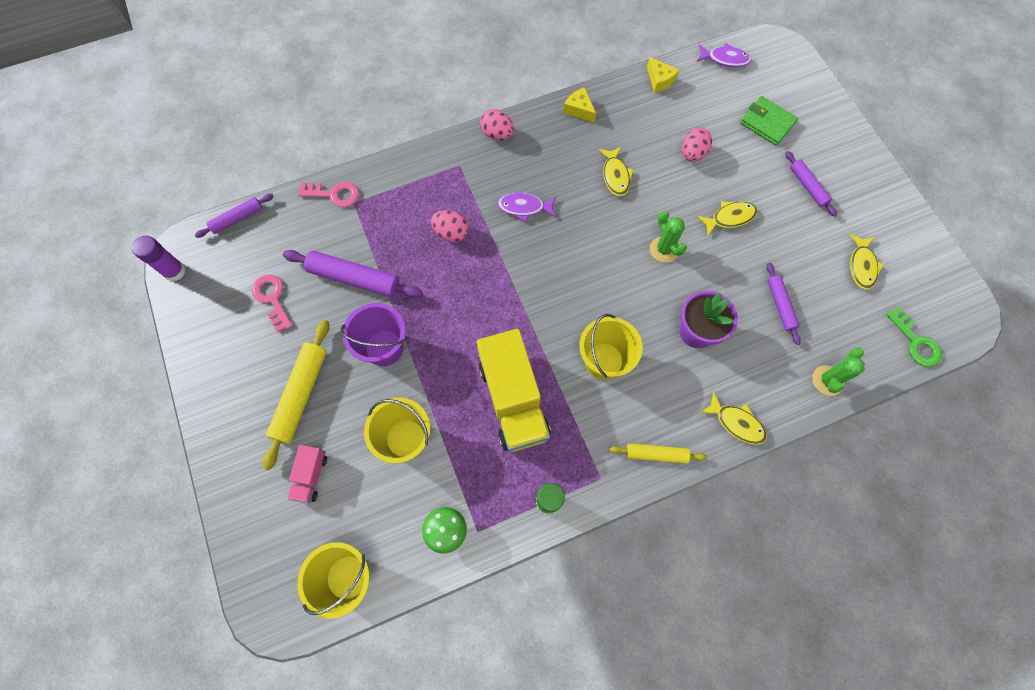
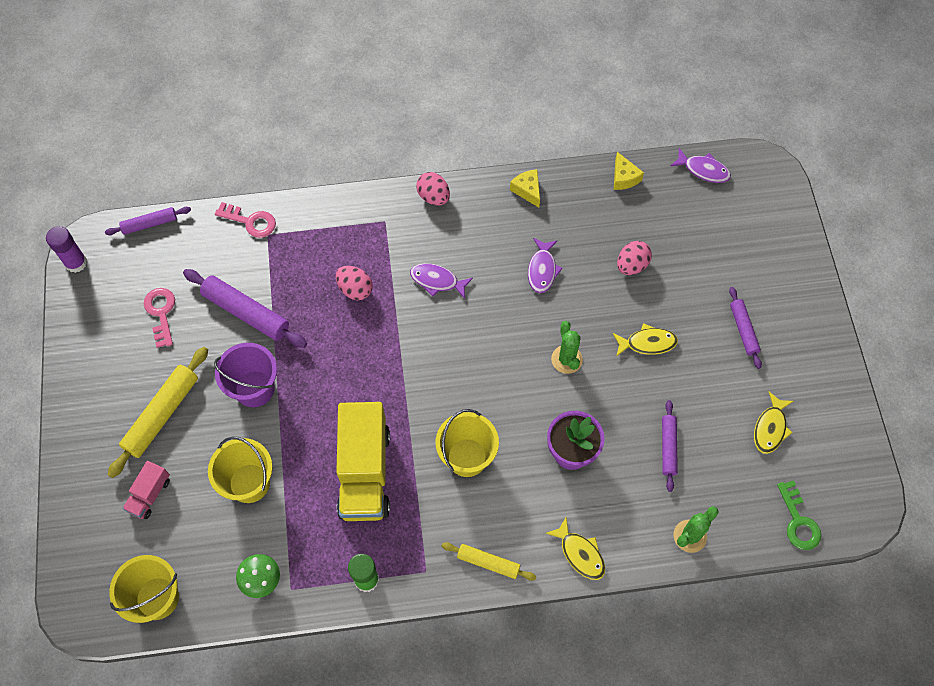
camera: 15 degrees right, 5 degrees down
yellow fish [599,147,634,196] -> purple fish [528,238,562,293]
green wallet [740,96,798,146] -> none

